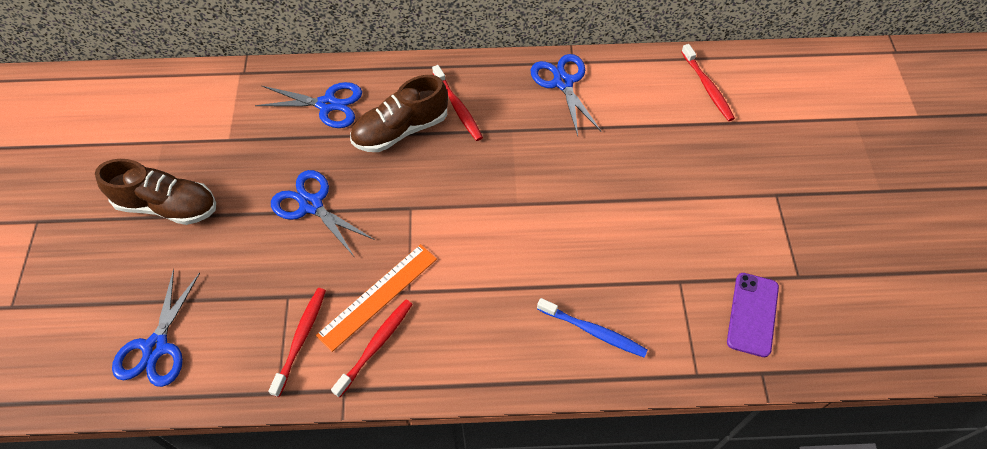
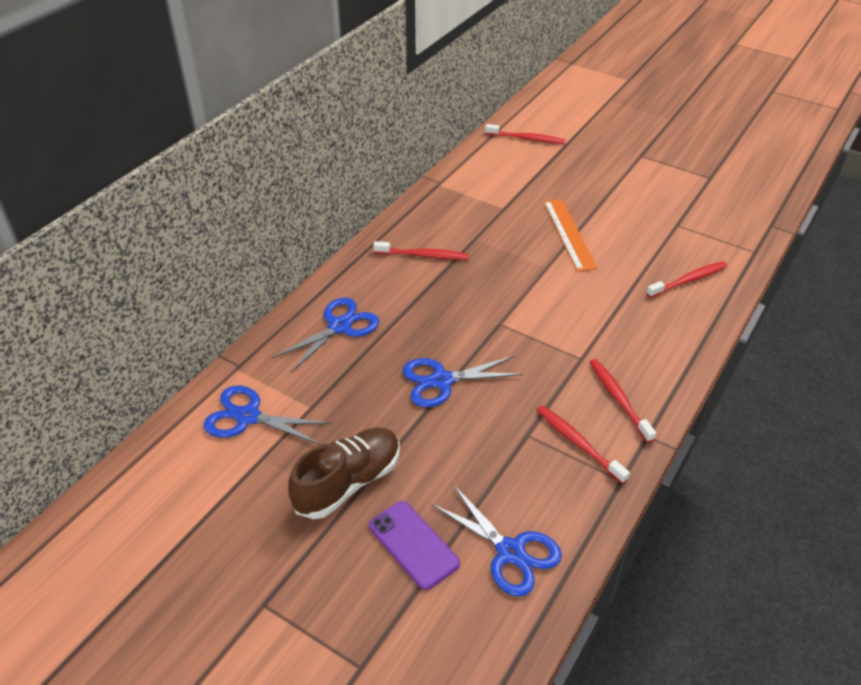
camera: 55 degrees left, 15 degrees down
orange ruler [316,244,437,352] -> orange ruler moved to [544,199,598,272]
brown shoe [350,75,448,152] -> none
blue scissors [531,54,601,136] -> blue scissors moved to [204,386,332,445]
blue toothbrush [537,298,647,357] -> red toothbrush [646,261,727,298]
purple phone [727,273,779,357] -> purple phone moved to [369,501,460,590]

